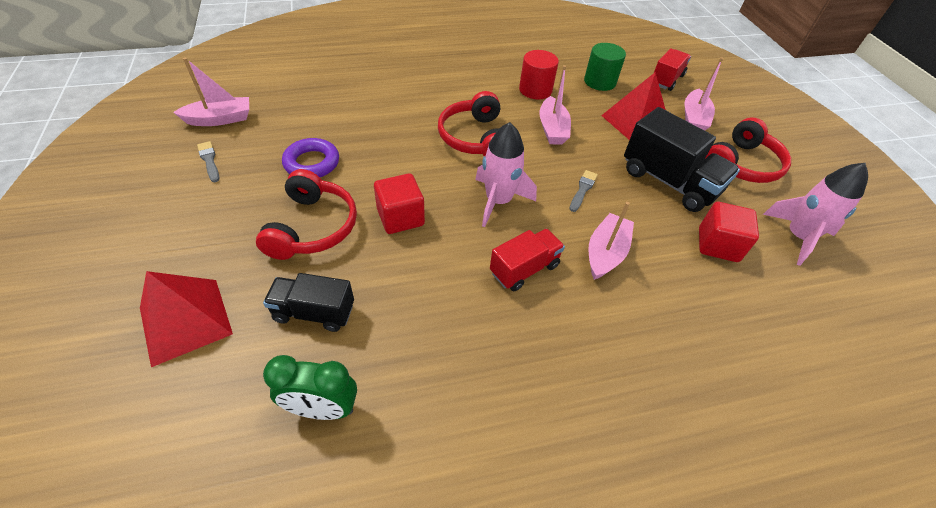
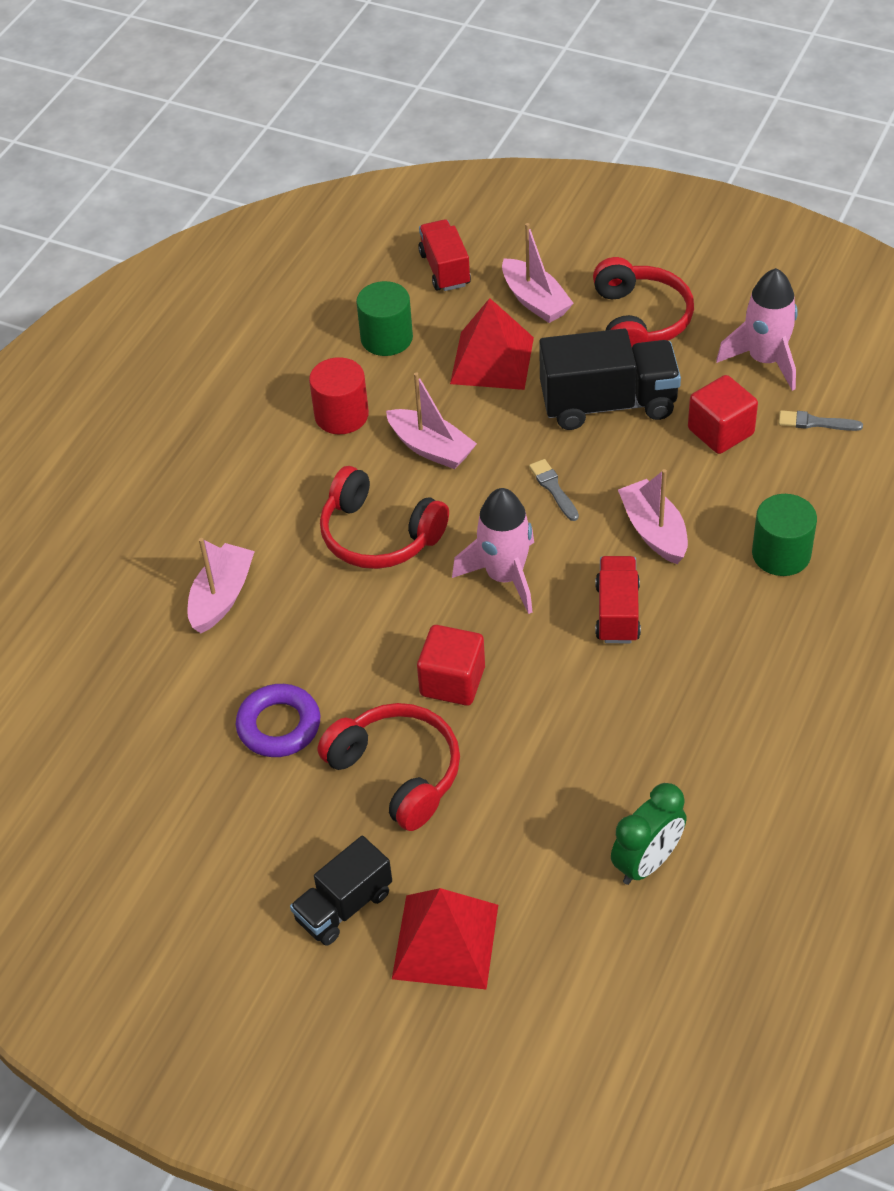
camera: 45 degrees left, 0 degrees up
pink boat [173,58,249,126] -> pink boat moved to [187,538,255,633]
grey brush [197,141,220,182] -> grey brush moved to [779,410,863,431]
black truck [263,273,354,332] -> black truck moved to [290,836,392,946]
none -> green cylinder [752,494,817,576]

